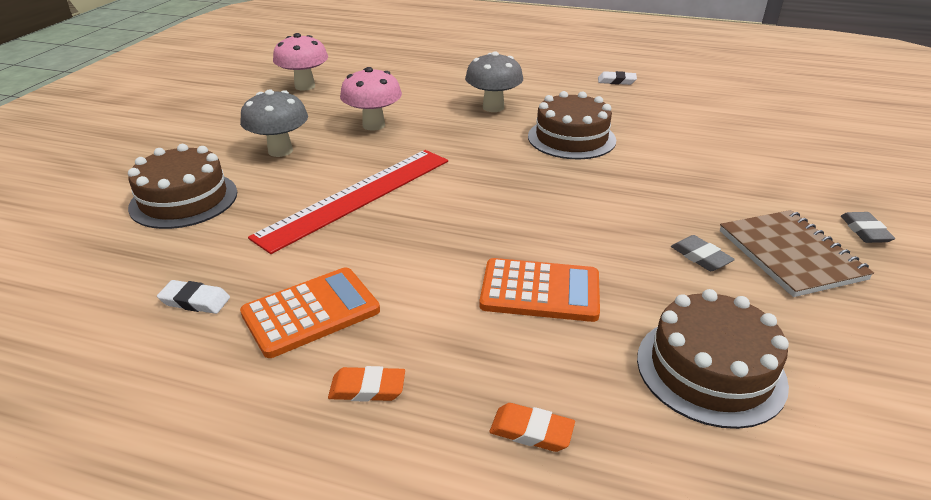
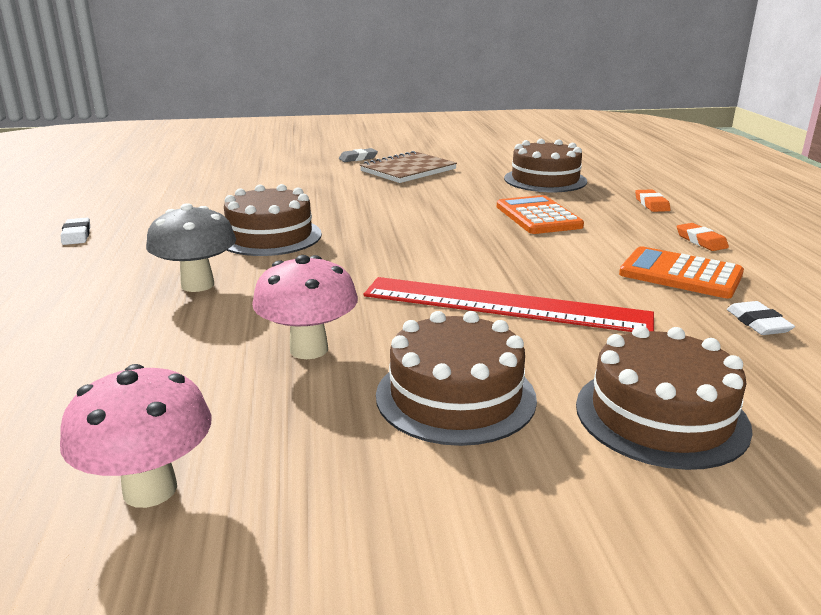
camera: 115 degrees left, 10 degrees down
grey mushroom [240,89,308,157] -> brown cake [376,311,537,446]
grey eraser [671,235,735,271] -> none

